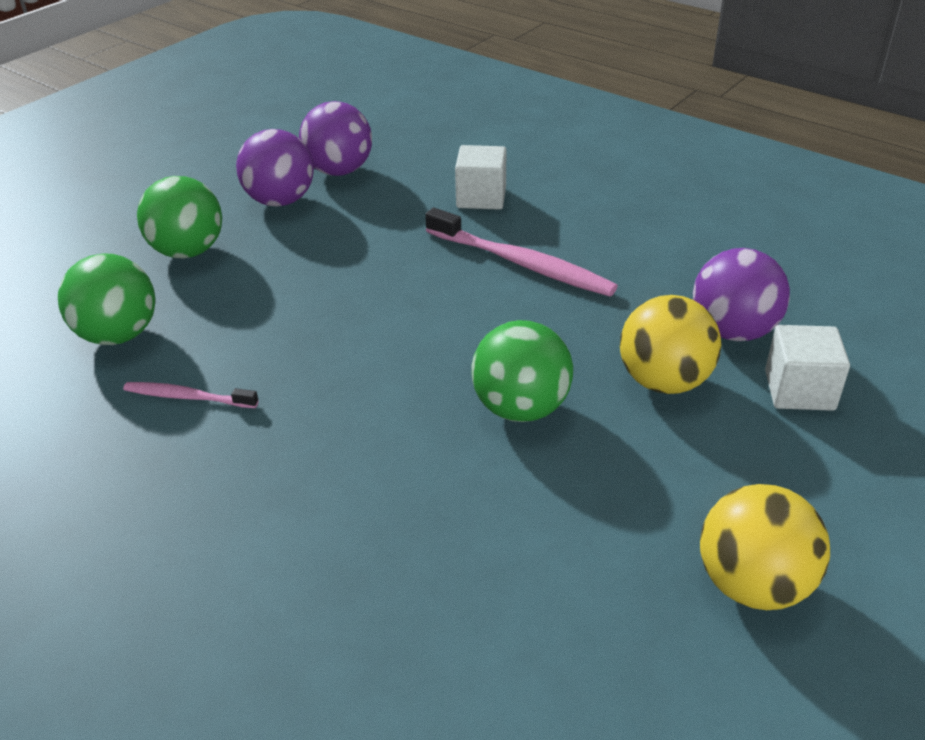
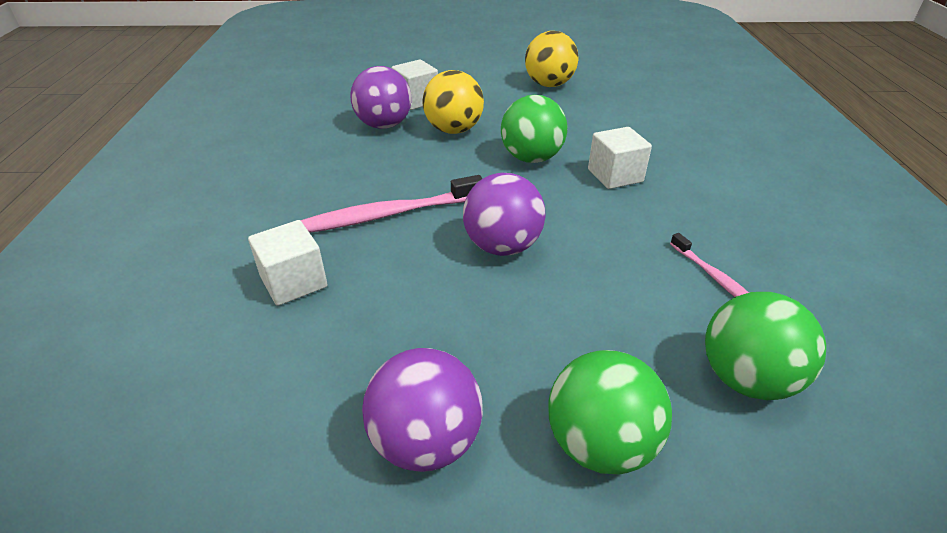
camera: 130 degrees left, 0 degrees up
purple ball [299,101,372,176] -> purple ball moved to [463,173,546,256]
pink toothbrush [425,208,618,296] -> pink toothbrush turned 105 degrees counterclockwise [300,175,482,233]
none -> white cube [588,127,652,189]

